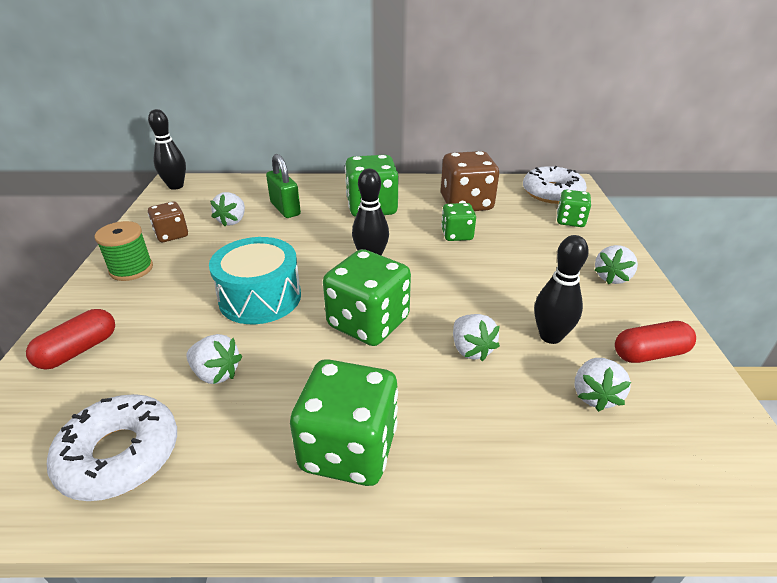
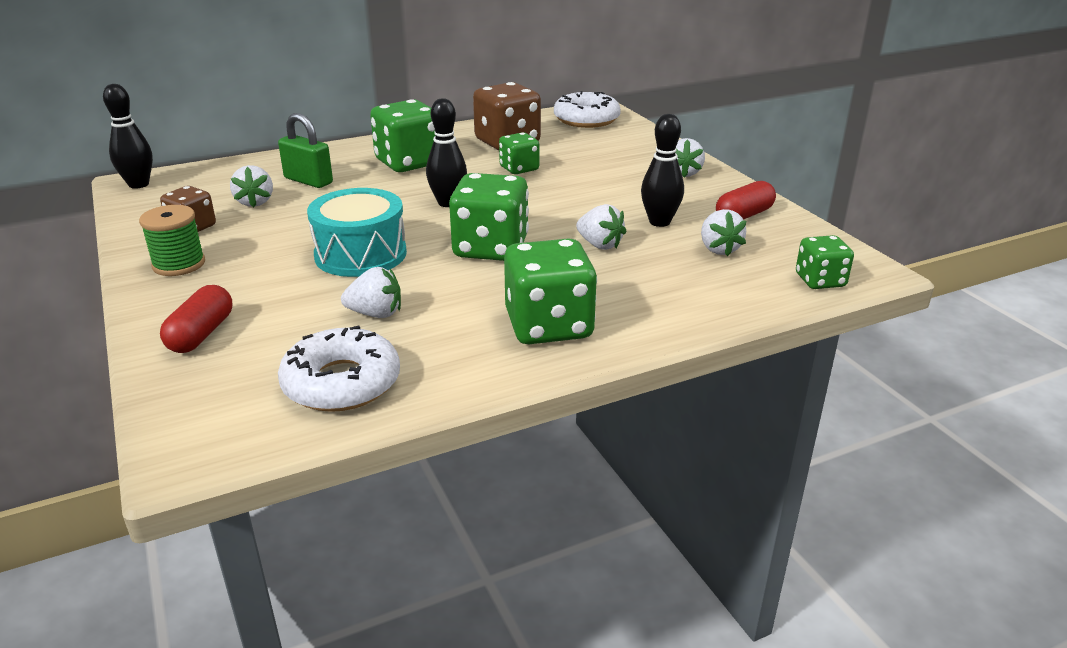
camera: 25 degrees left, 5 degrees down
green dice [557,190,591,227] -> green dice moved to [796,235,854,289]

